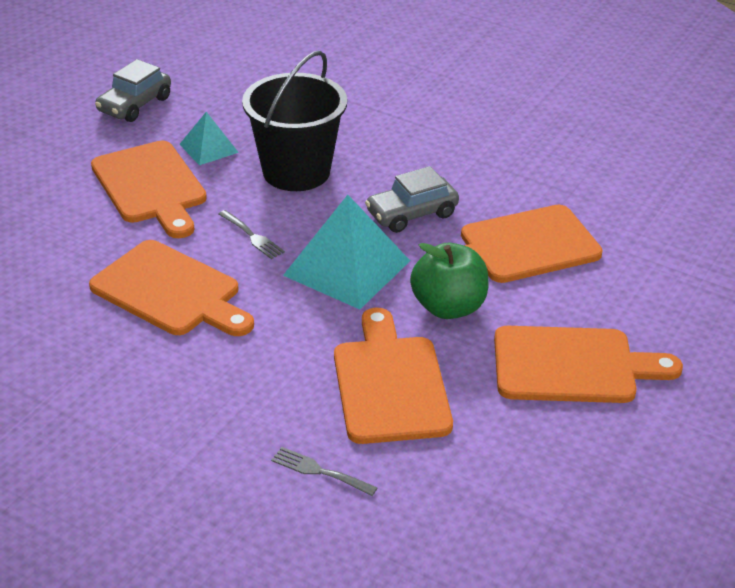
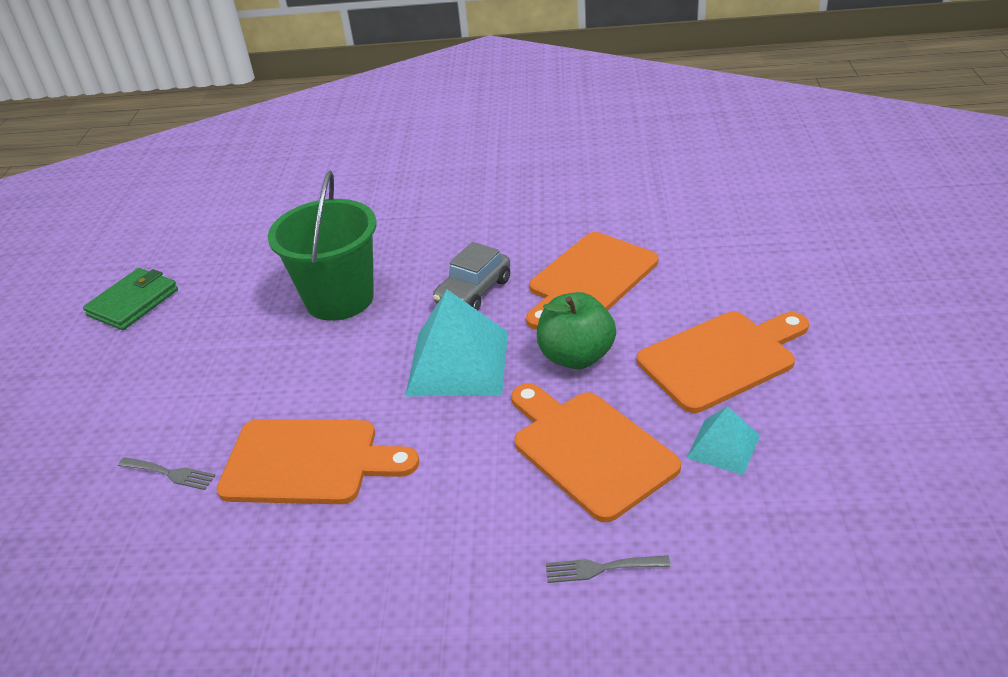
camera: 25 degrees left, 0 degrees up
orange cutting board [91,140,207,238] -> none
grey car [95,59,171,122] -> green wallet [83,268,178,330]
turquoise pyramid [179,112,239,165] -> turquoise pyramid moved to [686,406,760,475]
grey fork [218,210,285,259] -> grey fork moved to [118,457,216,490]
black bucket [242,50,347,191] -> green bucket [268,171,377,321]

